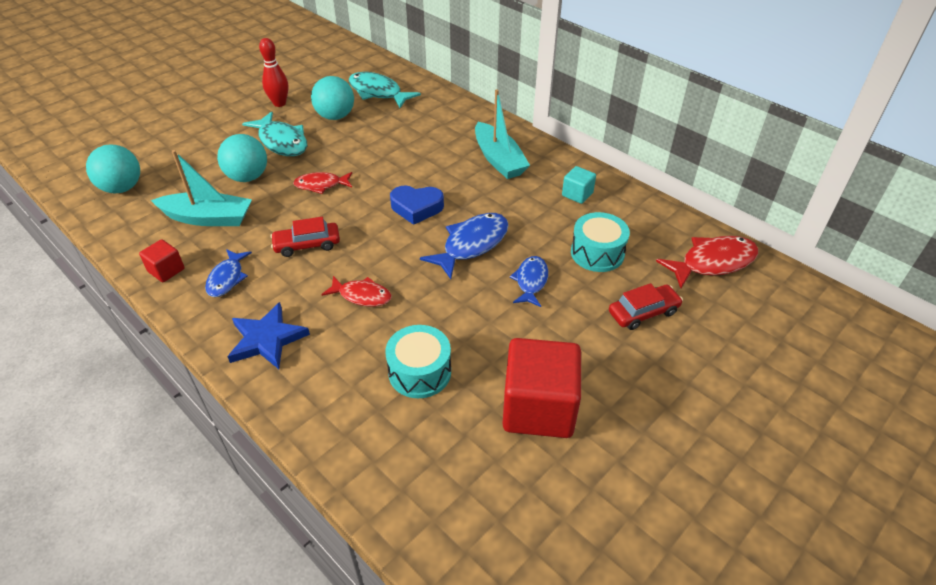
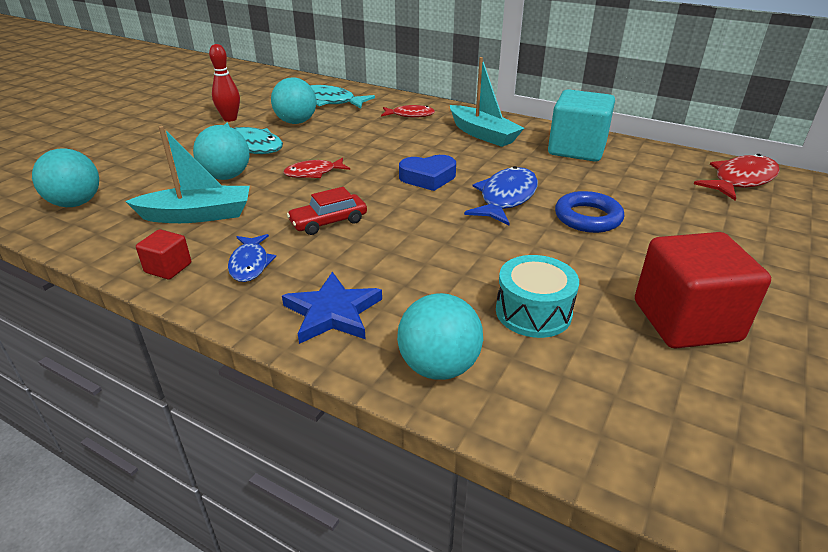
camera: 15 degrees left, 10 degrees down
red fish [321,276,392,307] -> red fish moved to [381,105,435,118]
blue fish [510,256,548,307] -> blue ring [555,191,624,233]
turquoise cube [562,166,596,204] -> turquoise cube [548,89,615,162], size x2.10
turquoise drum [571,212,630,272] -> none
red car [609,283,683,330] -> none
none -> turquoise ball [397,293,483,380]

